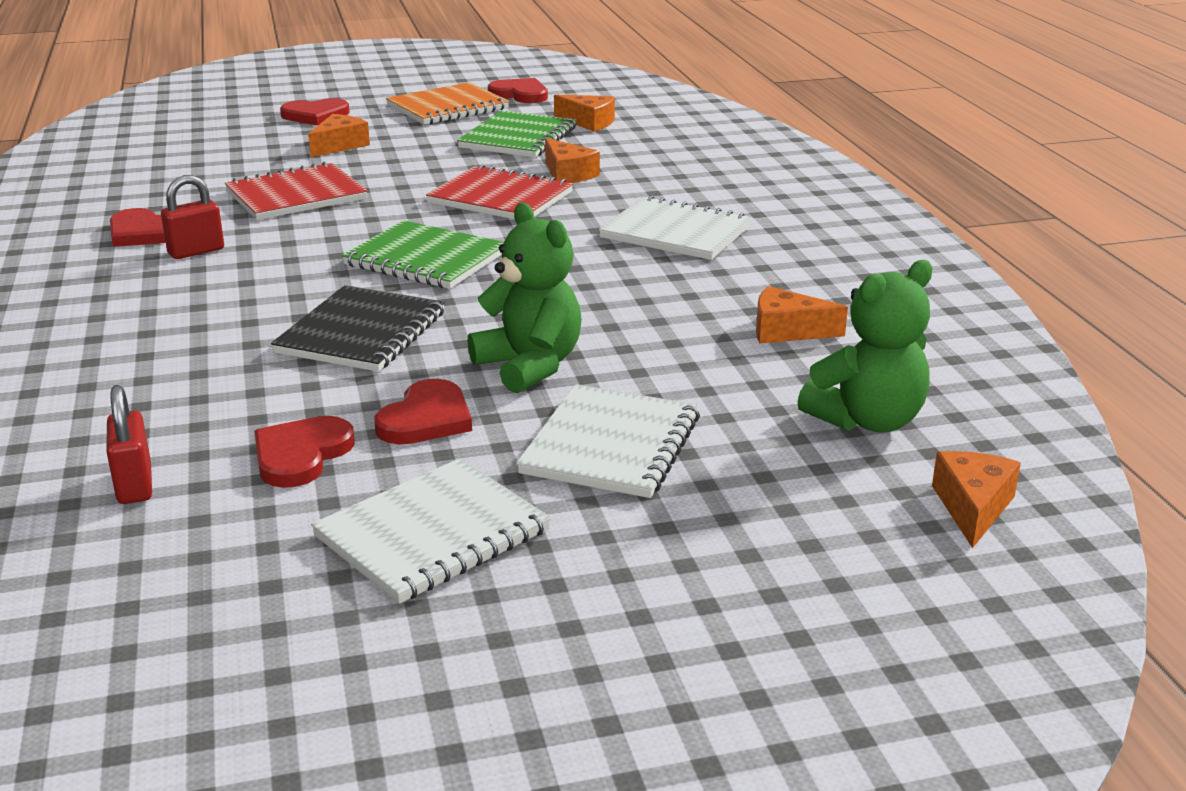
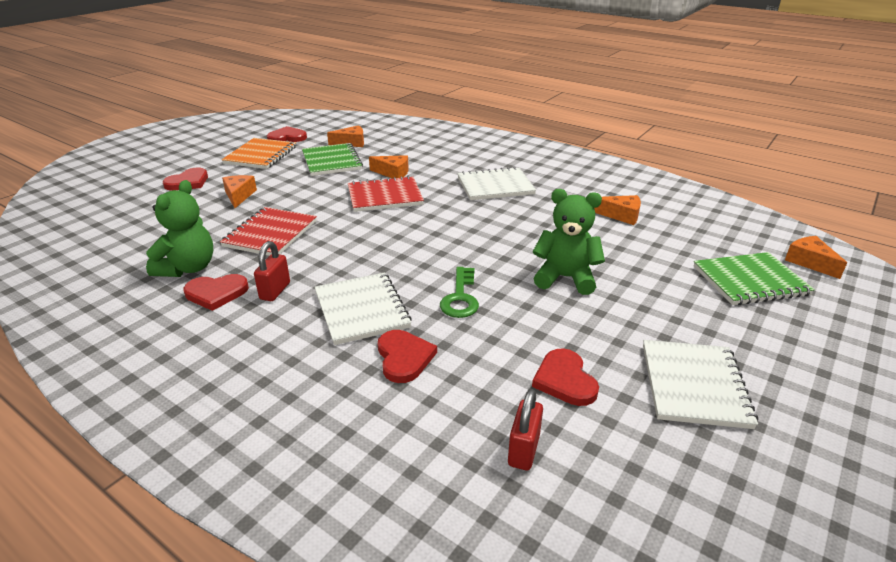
camera: 40 degrees left, 5 degrees up
red padlock [106,385,152,504] -> red padlock turned 75 degrees clockwise [508,389,543,470]
black notebook [271,285,445,372] -> green key [440,267,479,318]
green notebook [342,220,504,289] -> green notebook moved to [694,252,815,305]
red heart [374,379,472,444] -> red heart moved to [378,330,437,383]
white notebook [516,384,700,498] -> white notebook moved to [315,272,412,345]
orange cheese [756,286,848,343] -> orange cheese turned 135 degrees counterclockwise [594,195,641,225]
green teddy bear [797,260,933,432] -> green teddy bear moved to [146,180,213,277]

